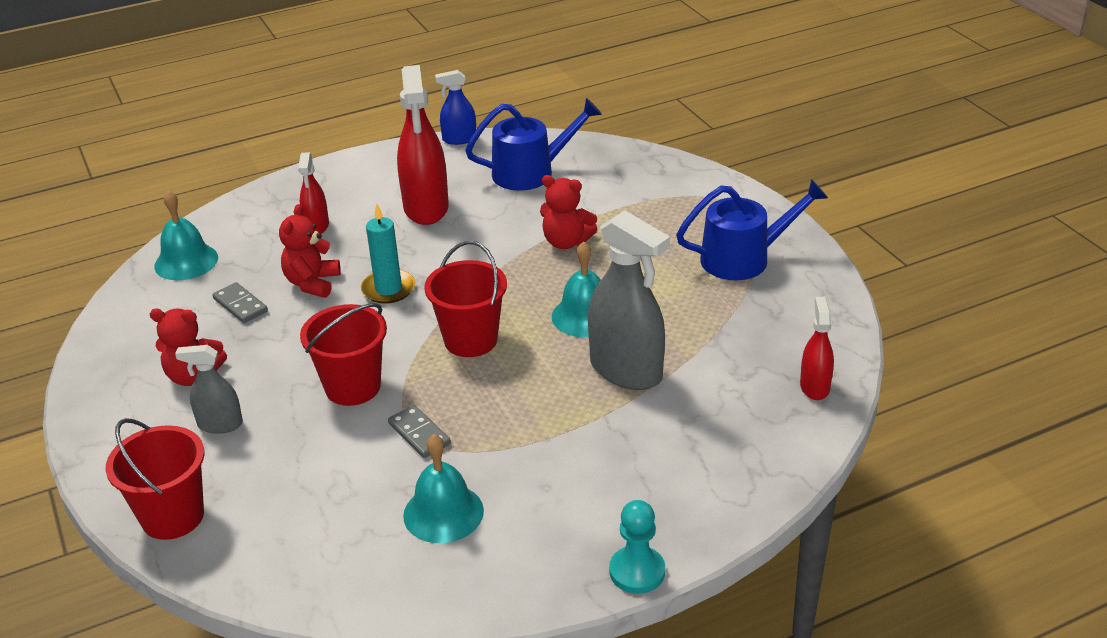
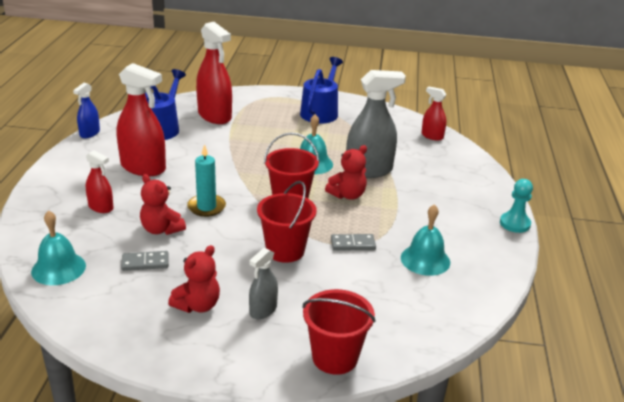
camera: 60 degrees left, 5 degrees down
red teddy bear [540,175,597,249] -> red teddy bear moved to [325,145,367,200]
none -> red spray bottle [196,22,232,124]

